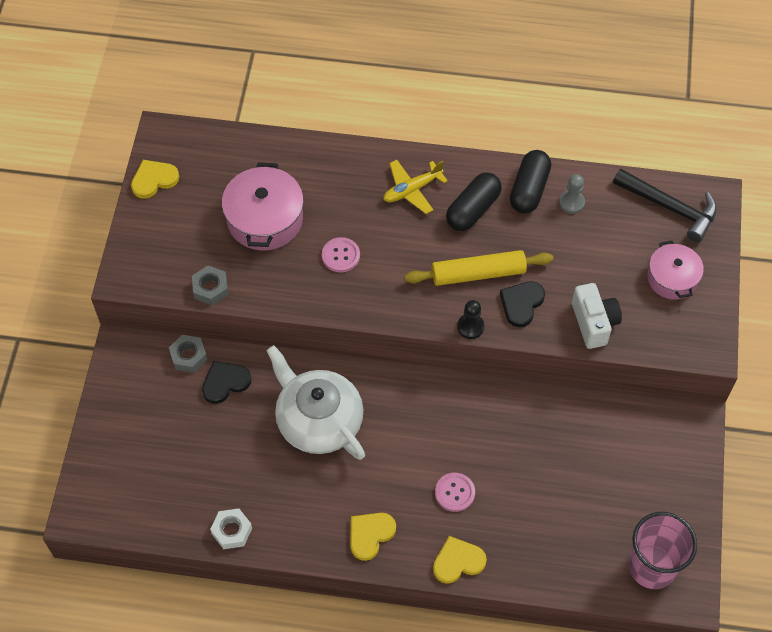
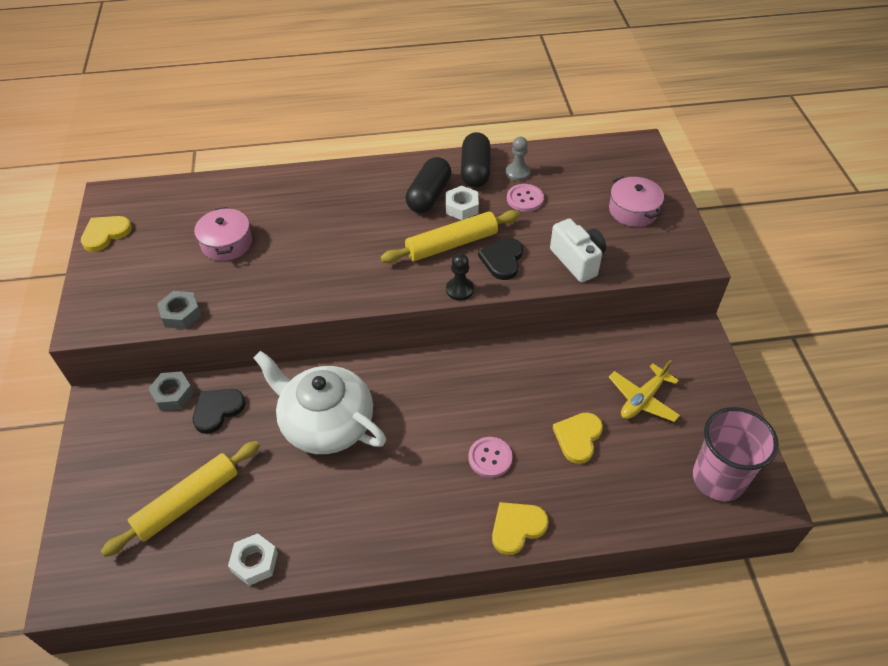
camera: 15 degrees left, 10 degrees down
pink pot [222,162,304,251] -> pink pot [194,207,252,261], size x0.65
pink button [322,237,360,272] -> pink button moved to [507,184,544,212]
yellow heart [350,513,396,561] -> yellow heart moved to [553,412,603,464]
yellow plane [383,160,448,214] -> yellow plane moved to [609,360,680,422]
black hammer [613,169,717,242] -> none
none -> yellow rolling pin [101,441,260,557]
none -> white nut [446,186,479,220]

